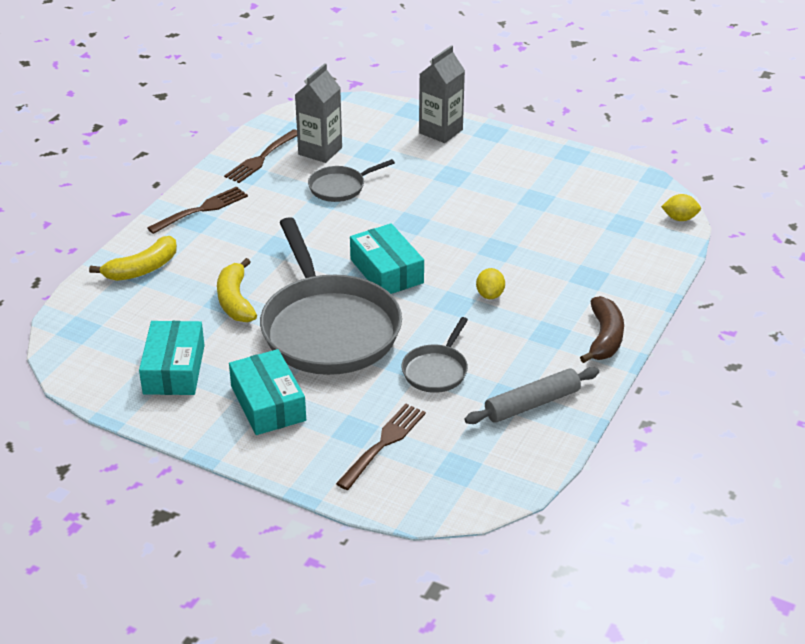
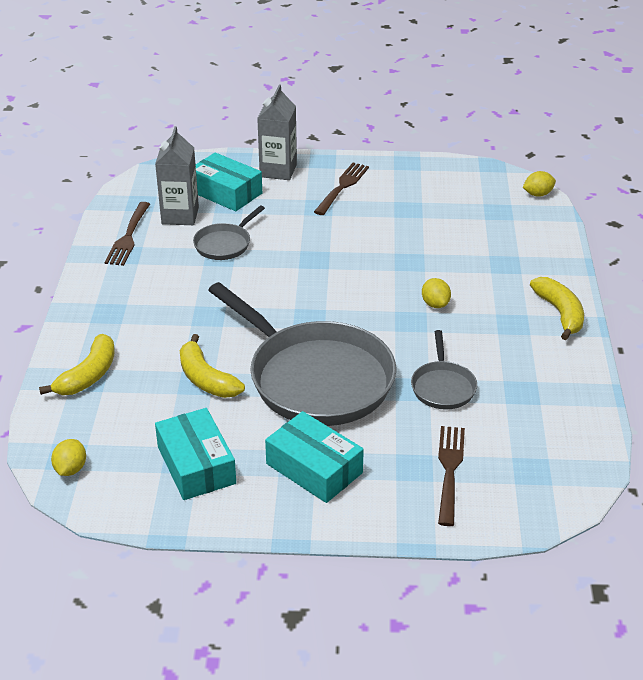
camera: 25 degrees left, 0 degrees up
brown fork [147,186,248,234] -> brown fork moved to [314,163,369,215]
turquoise box [350,224,424,294] -> turquoise box moved to [196,153,262,211]
grey rolling pin [464,367,599,424] -> none
brown banana [580,296,624,363] -> yellow banana [530,277,584,340]
none -> yellow lemon [51,439,86,476]

